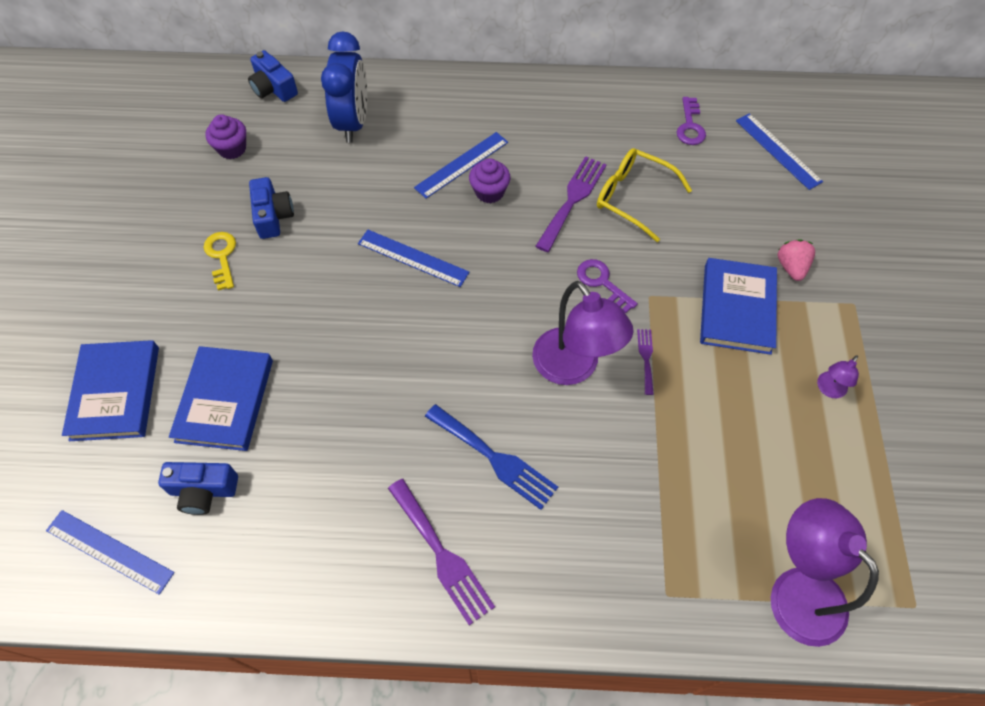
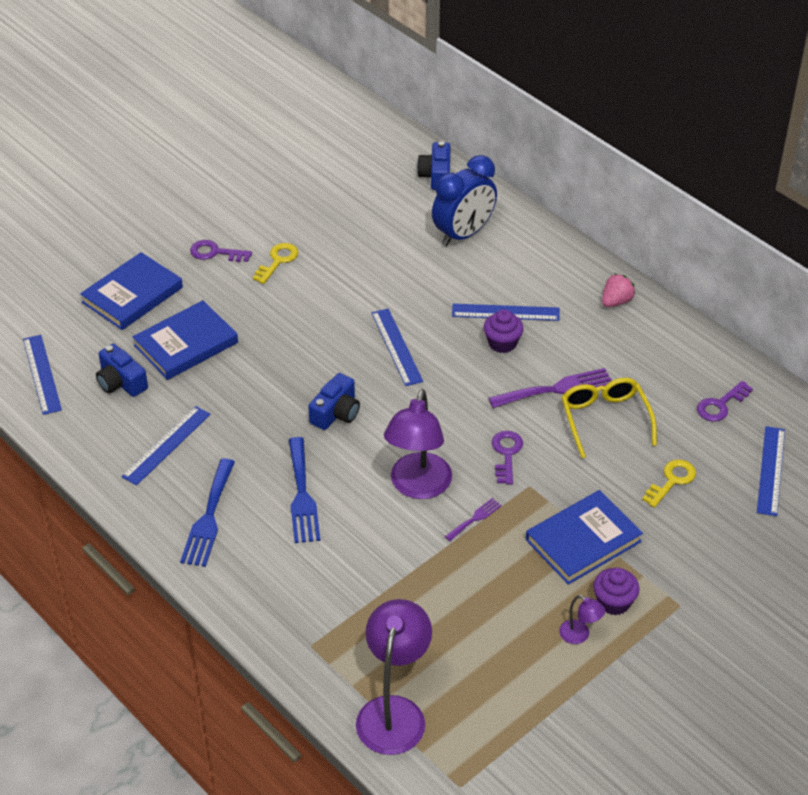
camera: 45 degrees right, 15 degrees down
purple cupcake [206,114,246,159] -> purple cupcake moved to [593,568,640,615]
blue camera [249,177,294,239] -> blue camera moved to [308,373,360,430]
purple fork [388,479,495,625] -> blue fork [180,458,235,567]
pink strawberry [777,240,815,281] -> pink strawberry moved to [602,274,635,307]
purple lamp [817,355,859,398] -> purple lamp turned 135 degrees counterclockwise [559,595,605,644]
none -> blue ruler [121,406,211,486]
none -> purple key [190,240,252,262]
none -> yellow key [642,459,696,508]

